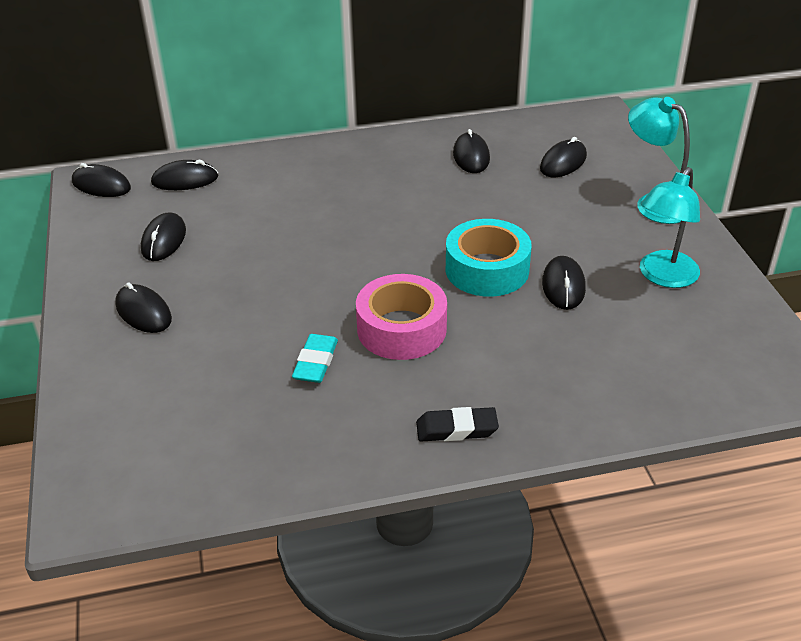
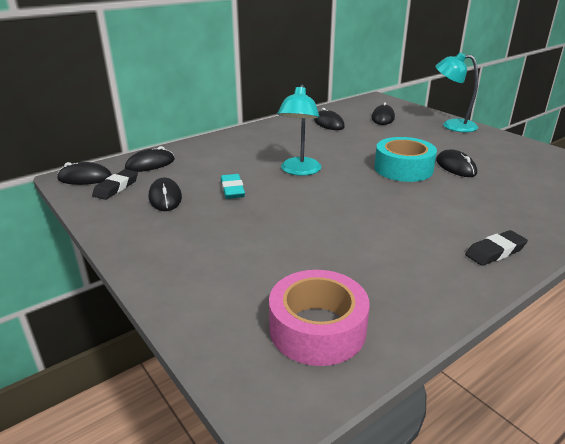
camera: 25 degrees left, 10 degrees down
black mouse [115,282,172,333] -> none
turquoise eraser [292,334,338,383] -> turquoise eraser moved to [221,174,245,199]
pink tape [356,274,447,360] -> pink tape moved to [269,270,370,366]
turquoise lamp [640,167,700,288] -> turquoise lamp moved to [277,85,321,176]
none -> black eraser [92,169,138,200]

